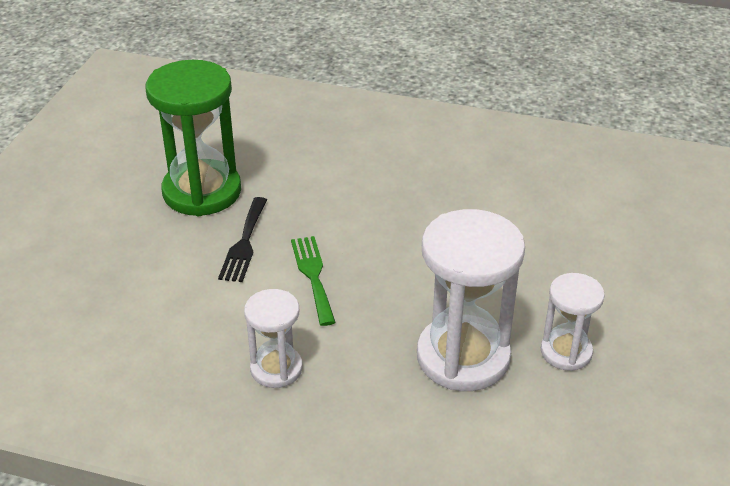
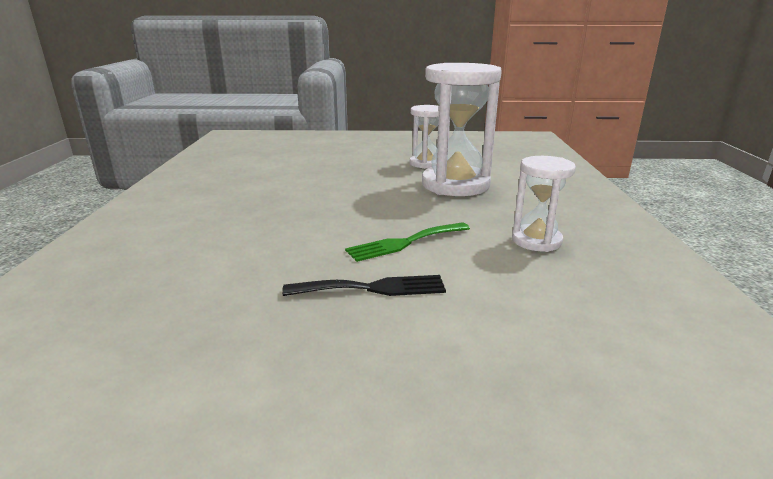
camera: 105 degrees left, 15 degrees down
green hourglass [146,60,241,216] -> none

